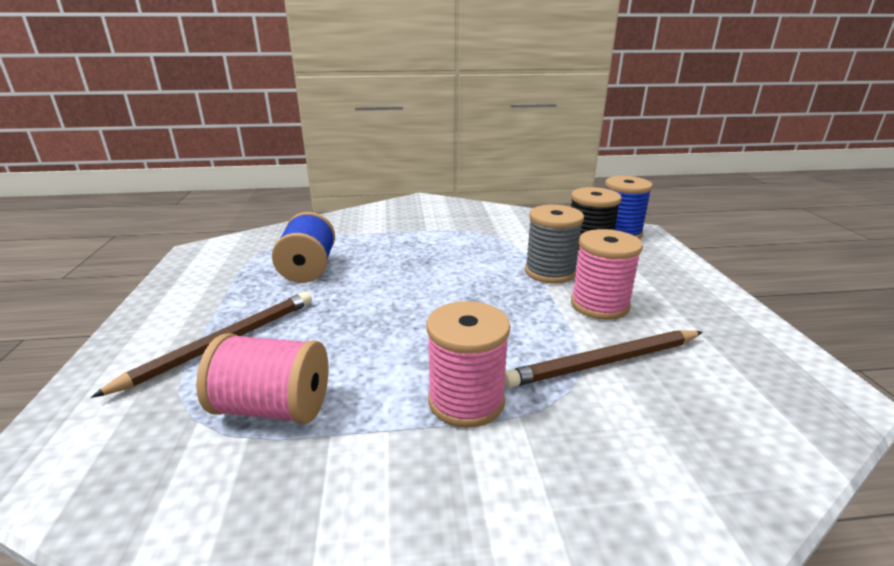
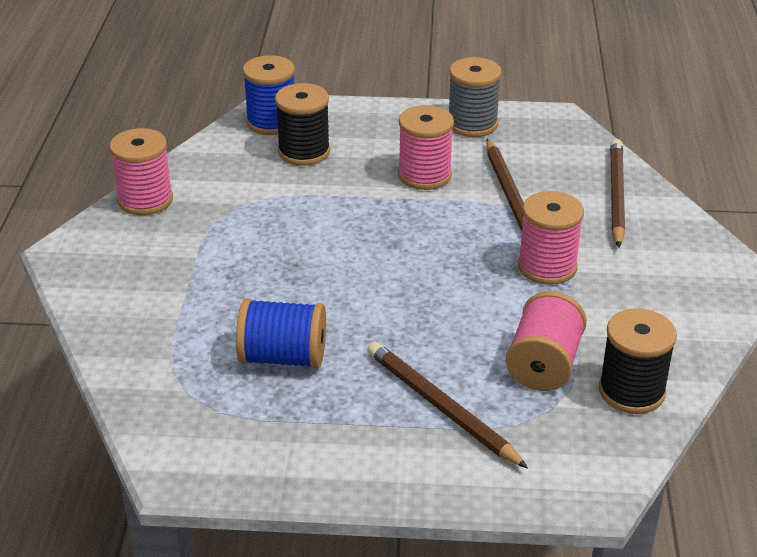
camera: 80 degrees left, 10 degrees up
grey spool [525,205,584,284] -> grey spool moved to [449,57,502,137]
none -> pink spool [109,128,173,215]
none -> black spool [599,308,677,414]
none -> brown pencil [610,139,625,248]

